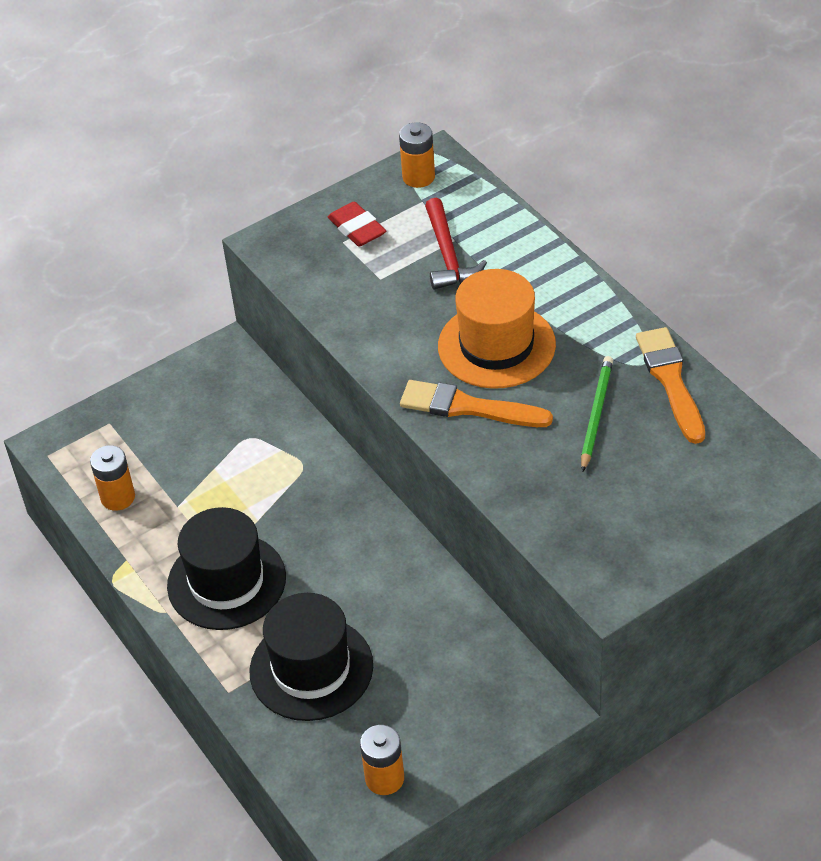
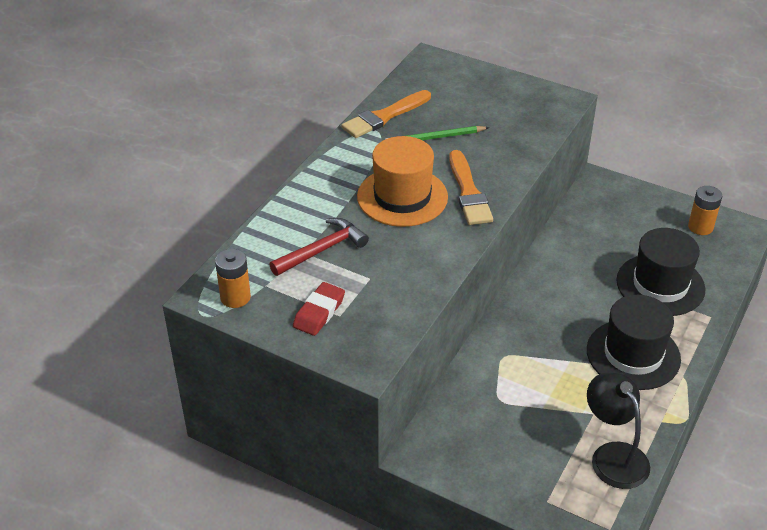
camera: 120 degrees left, 5 degrees down
orange battery [90,445,135,511] -> black lamp [587,372,650,489]

